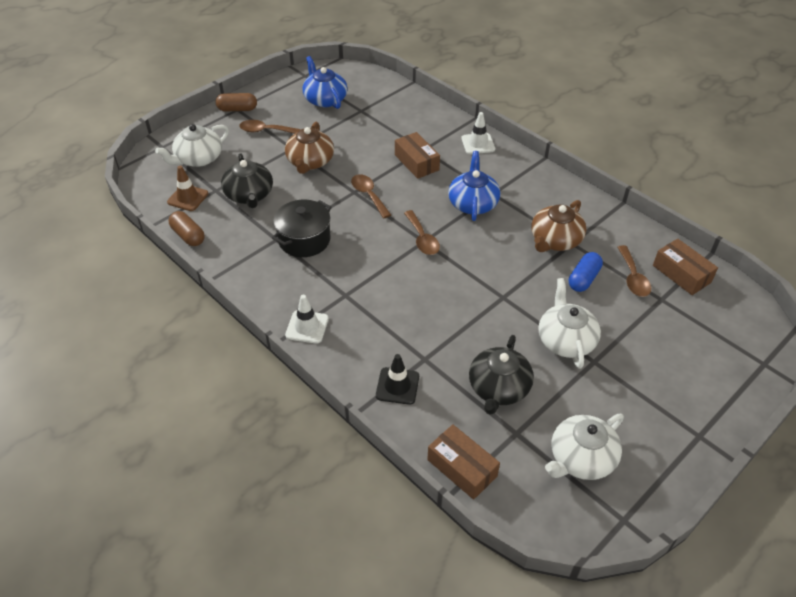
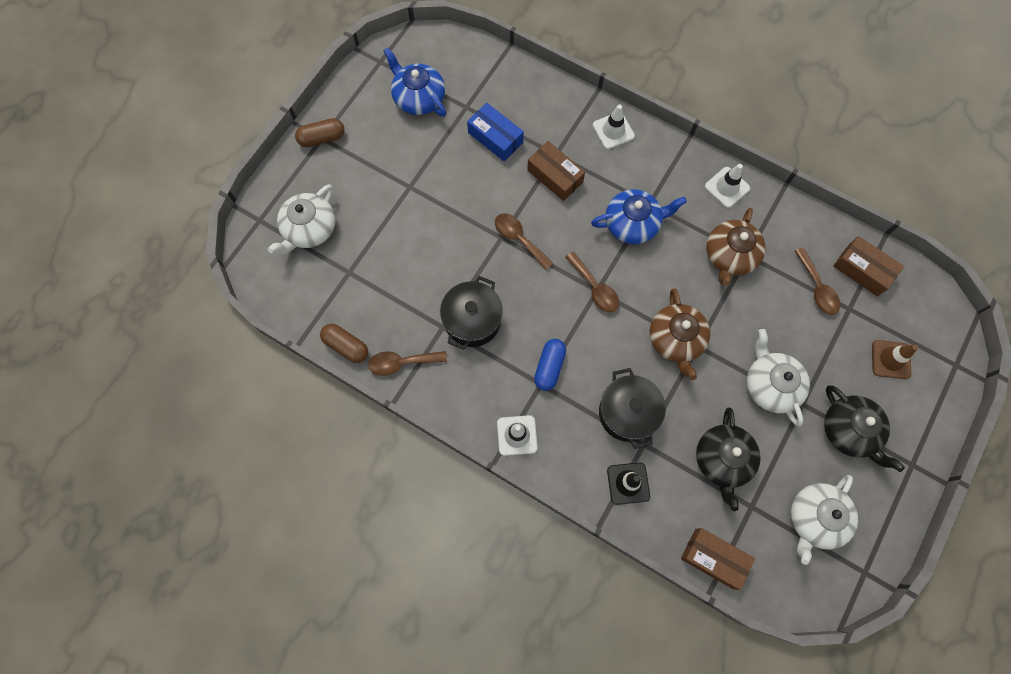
camera: 15 degrees left, 25 degrees up
brown traffic cone [167,166,208,211] -> brown traffic cone moved to [872,340,918,379]
black teapot [221,153,273,208] -> black teapot moved to [824,385,905,472]
brown spoon [239,120,301,134] -> brown spoon moved to [368,351,447,376]
brown teapot [285,122,334,174] -> brown teapot moved to [650,289,710,380]
blue teapot [448,151,500,221] -> blue teapot turned 90 degrees clockwise [591,189,687,244]
blue capsule [569,252,603,292] -> blue capsule moved to [534,339,566,391]
none -> blue box [467,103,524,161]
none -> black pot [599,368,666,449]
none -> white traffic cone [705,164,750,208]

